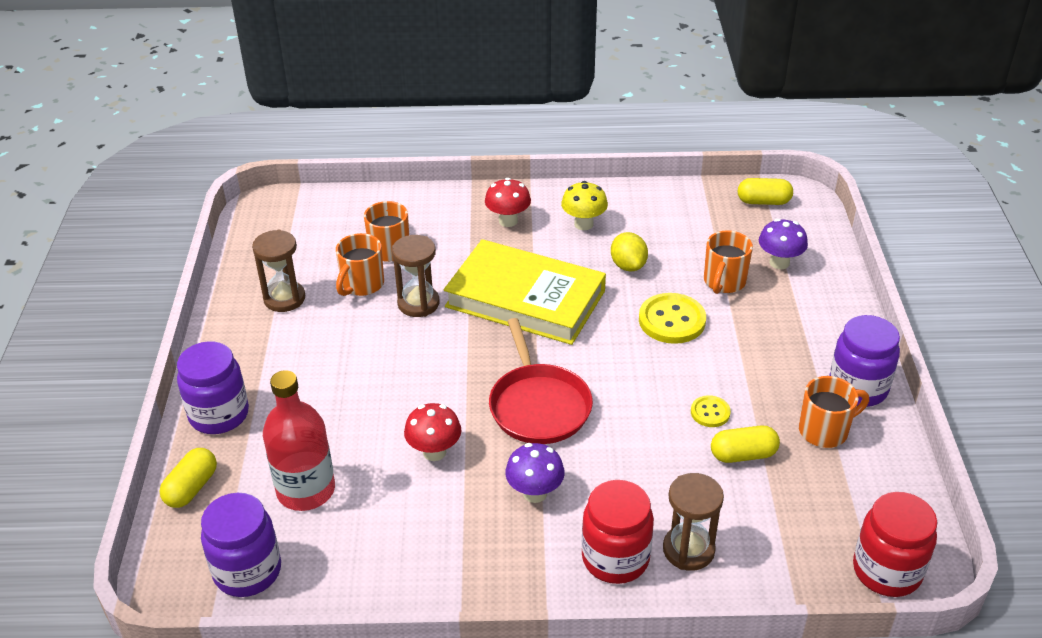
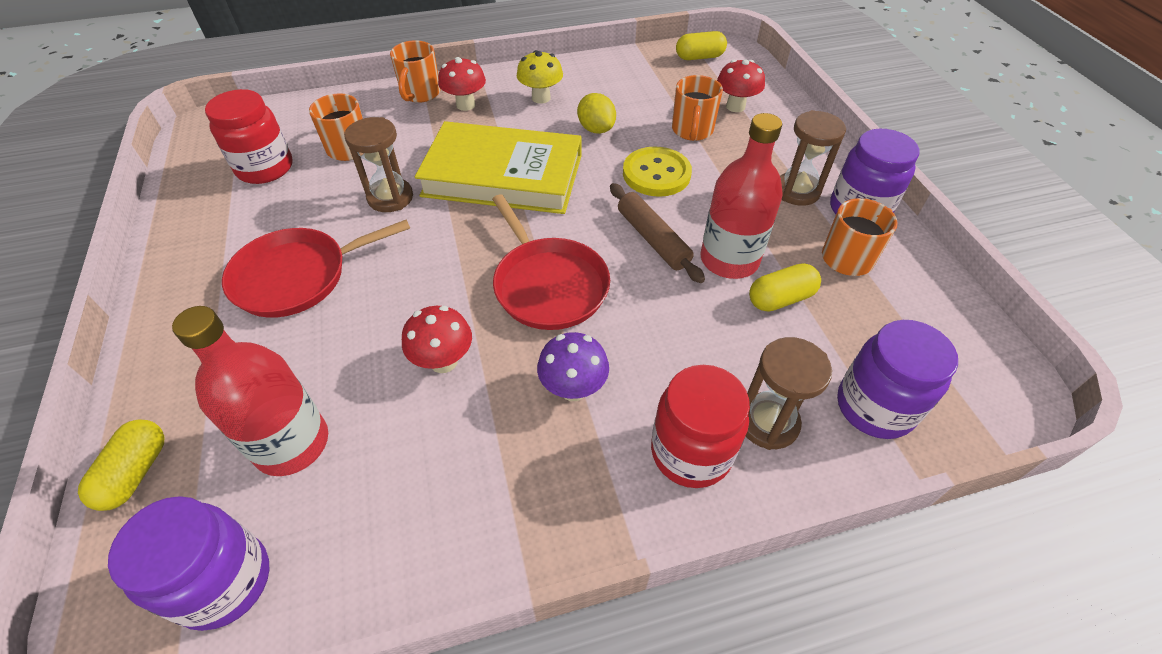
camera: 15 degrees left, 10 degrees up
purple jar [177,341,249,434] -> purple jar moved to [837,320,958,439]
brown hourglass [252,230,305,312] -> brown hourglass moved to [780,110,846,206]
orange mug [336,233,384,296] -> orange mug moved to [390,40,441,103]
yellow button [691,395,731,427] -> red bottle [701,113,783,279]
purple mushroom [759,219,808,269] -> red mushroom [717,59,765,112]
red jar [853,492,937,597] -> red jar moved to [205,89,293,184]
none -> red pan [222,219,410,318]
none -> brown rolling pin [610,183,705,283]

